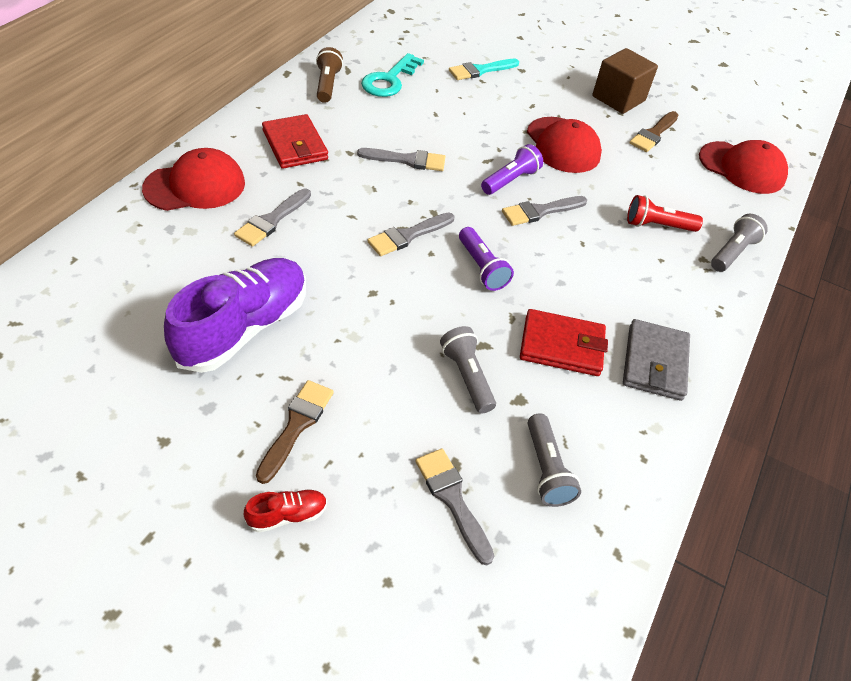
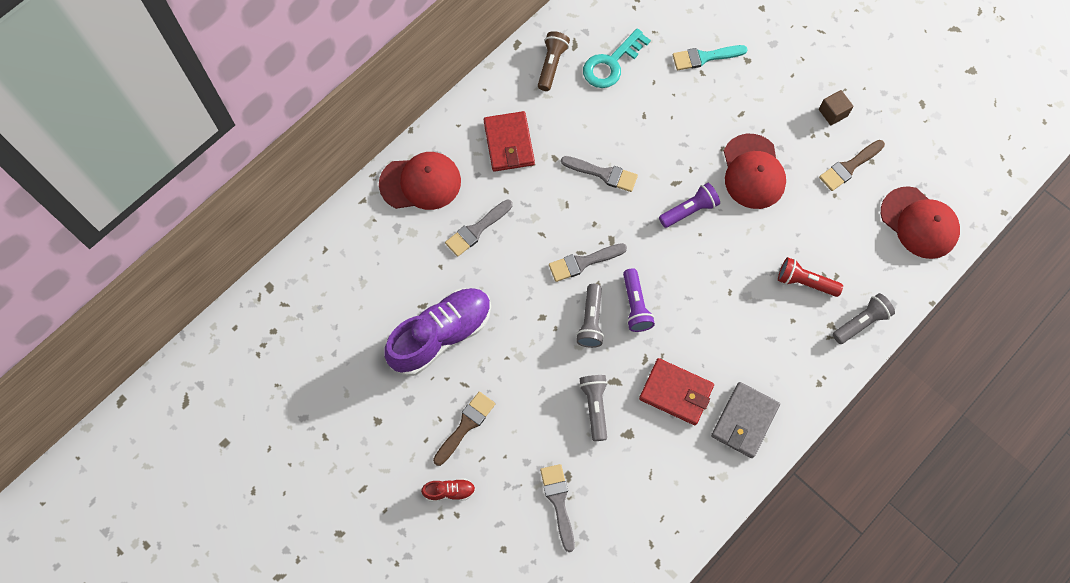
camera: 20 degrees right, 20 degrees up
grey brush [502,196,587,226] -> none
grey flashlight [528,413,581,507] -> grey flashlight moved to [576,284,604,348]
brown cube [592,48,658,114] -> brown cube [819,90,854,125], size x0.55

